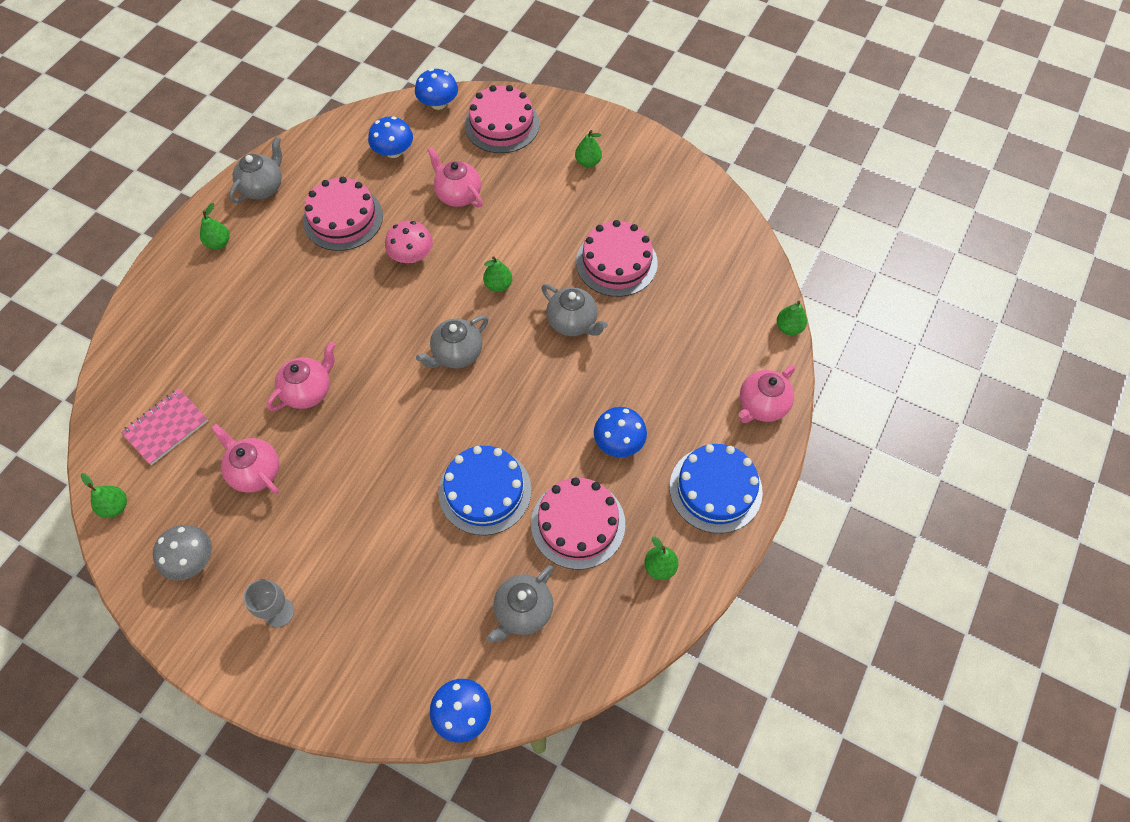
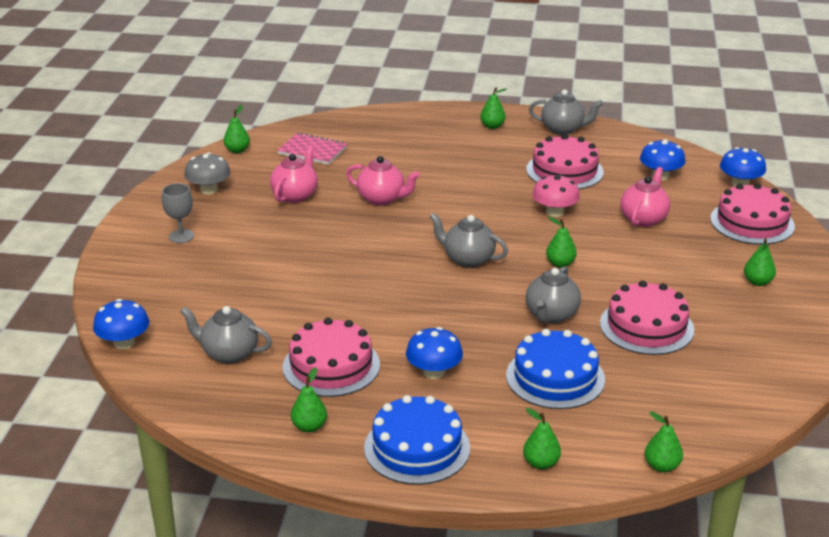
camera: 70 degrees right, 30 degrees down
blue cake [438,446,531,535] -> blue cake moved to [506,329,605,409]
pink teapot [739,365,795,423] -> green pear [523,408,561,469]

